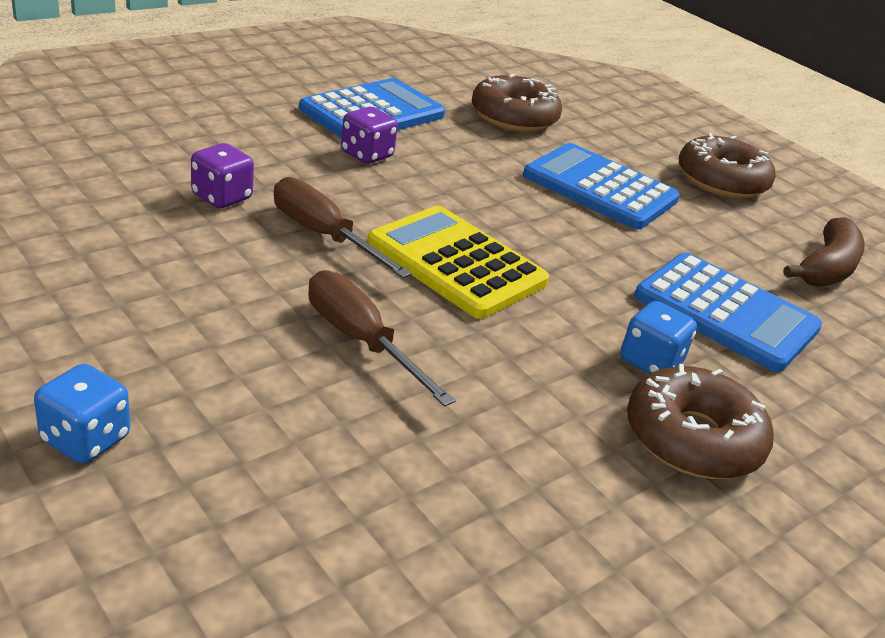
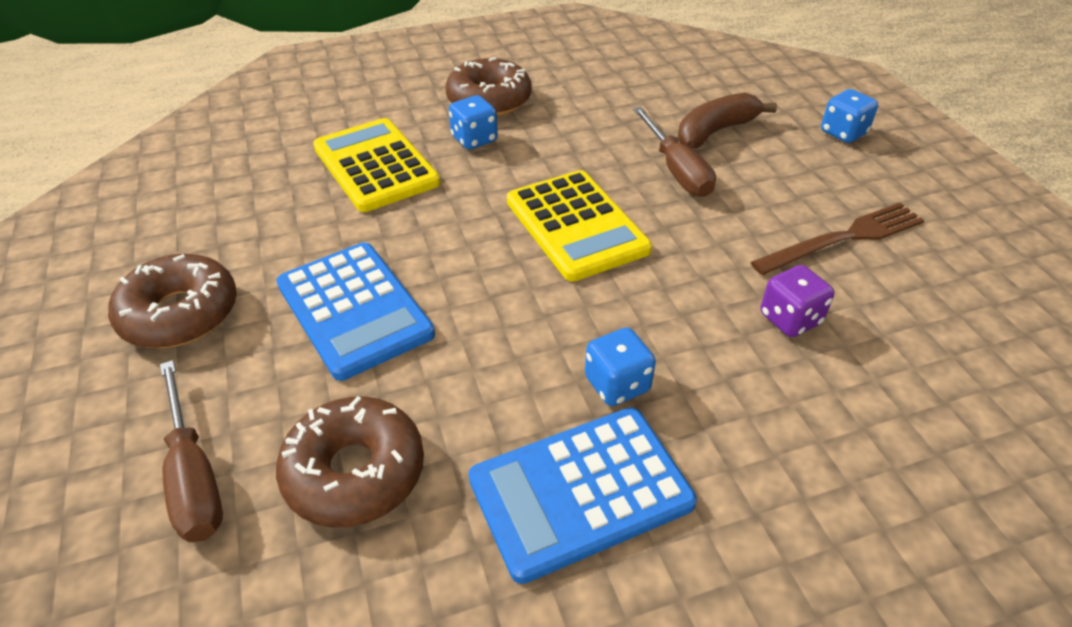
camera: 155 degrees left, 10 degrees up
brown screwdriver [274,177,412,278] -> brown screwdriver moved to [160,360,223,542]
purple dice [341,107,398,164] -> blue dice [585,328,656,406]
blue calculator [634,253,822,372] -> yellow calculator [313,118,440,212]
brown banana [784,217,865,287] -> brown banana moved to [678,93,777,148]
none -> brown fork [751,203,924,275]

